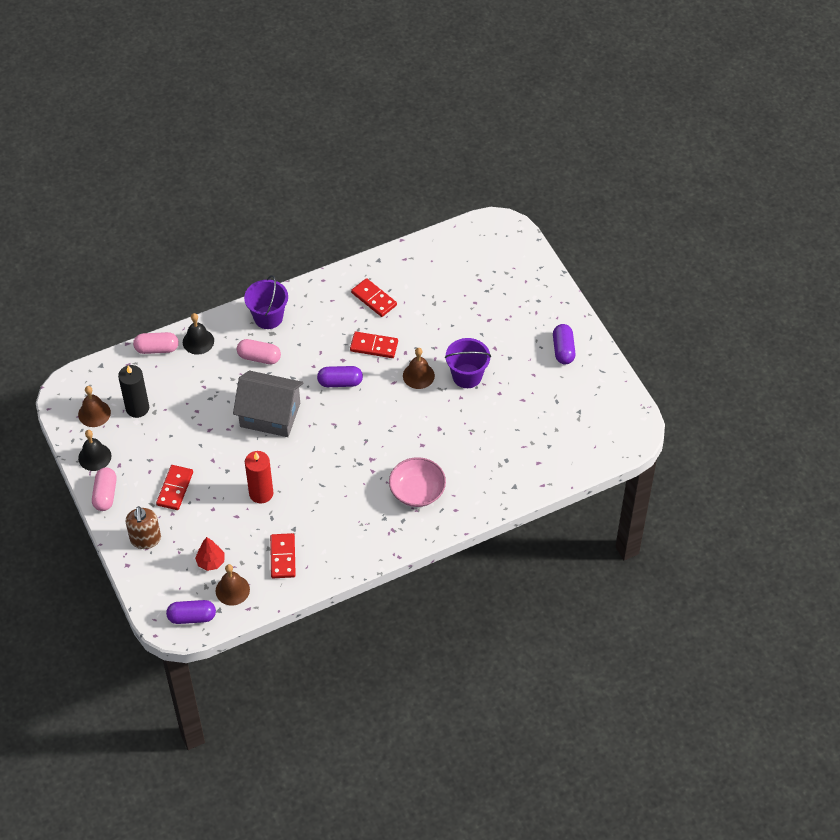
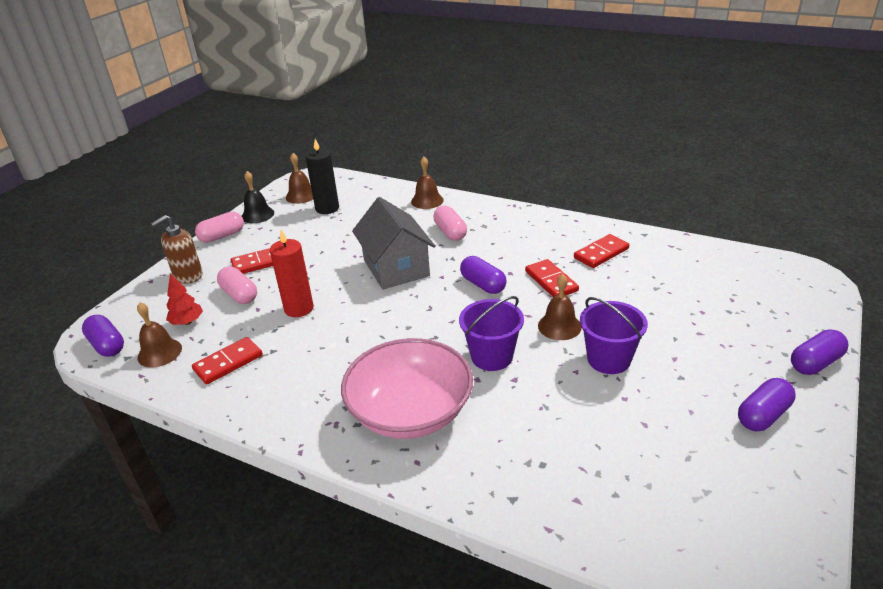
camera: 55 degrees right, 20 degrees down
pink capsule [133,332,179,354] -> pink capsule moved to [217,267,257,304]
black bell [183,313,214,355] -> brown bell [411,157,444,209]
purple bucket [244,275,288,329] -> purple bucket moved to [459,296,524,371]
red domino [351,278,397,317] -> red domino turned 45 degrees clockwise [574,234,629,268]
pink bowl [389,457,446,507] -> pink bowl [341,338,473,439], size x1.54
none -> purple capsule [791,329,849,375]

